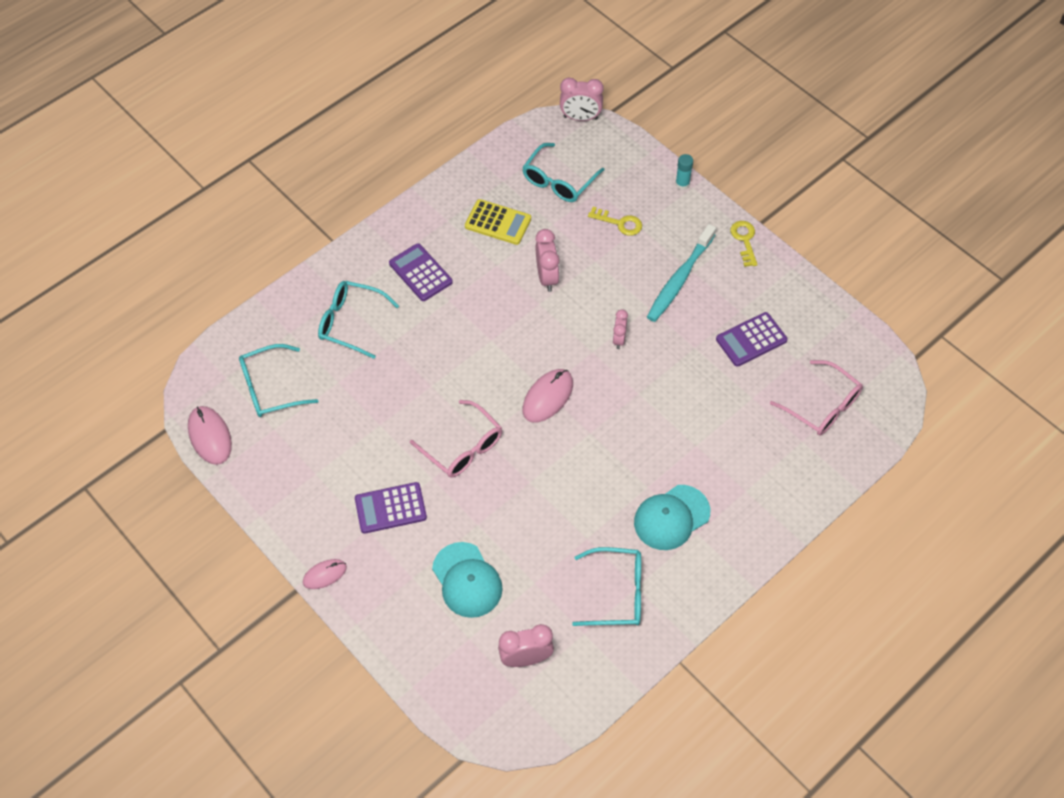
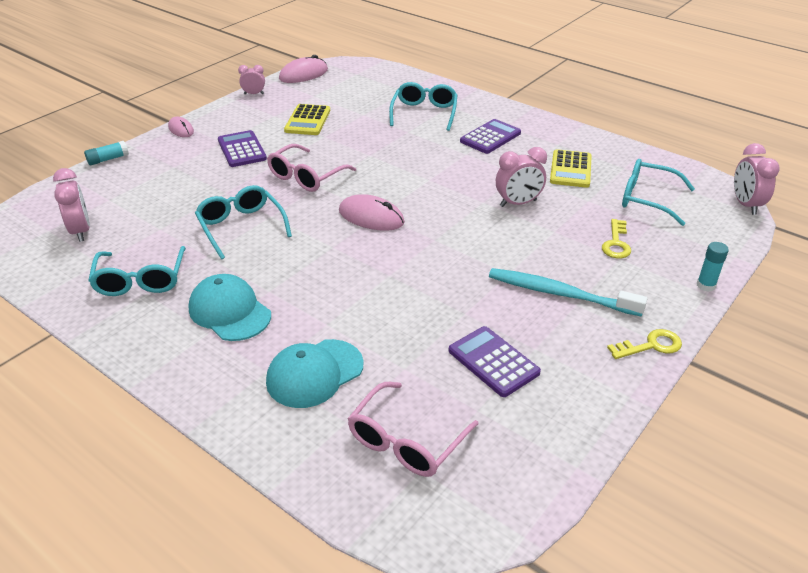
camera: 80 degrees right, 20 degrees down
turquoise glasses [239,344,318,417] -> turquoise glasses moved to [195,185,292,259]
turquoise cap [432,542,503,618] -> turquoise cap moved to [266,339,364,408]
pink clock [613,309,628,349] -> pink clock moved to [238,65,265,94]
none -> turquoise glue stick [84,141,129,165]
none -> yellow calculator [284,104,330,135]

